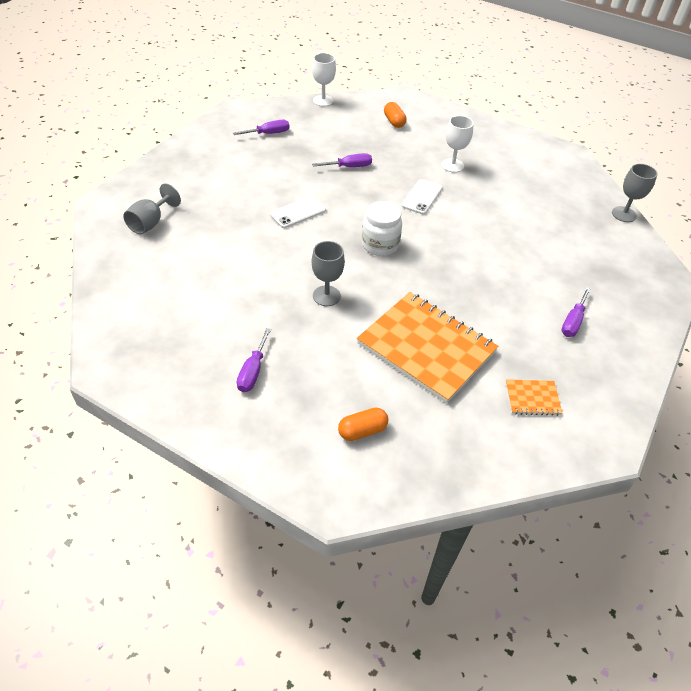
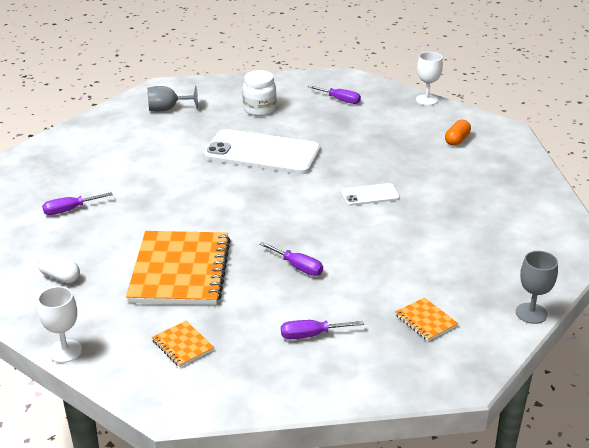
camera: 55 degrees right, 15 degrees down
white phone [270,196,326,228] -> white phone [203,129,320,174], size x2.12
purple screwdriver [312,153,372,167] -> purple screwdriver moved to [259,242,323,276]
grey goblet [312,241,345,306] -> none
orange capsule [338,408,388,441] -> white capsule [38,254,80,283]
white jar [362,201,402,256] -> white jar moved to [242,70,276,116]
white goblet [442,116,474,173] -> white goblet moved to [38,286,82,363]
none -> orange notebook [395,297,458,341]

